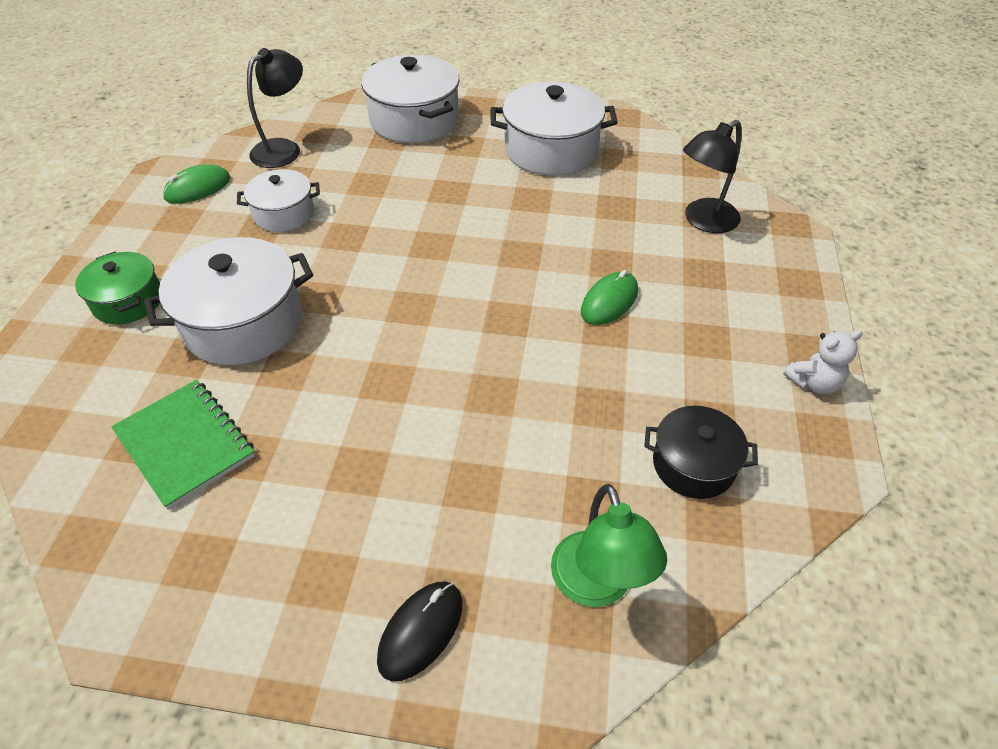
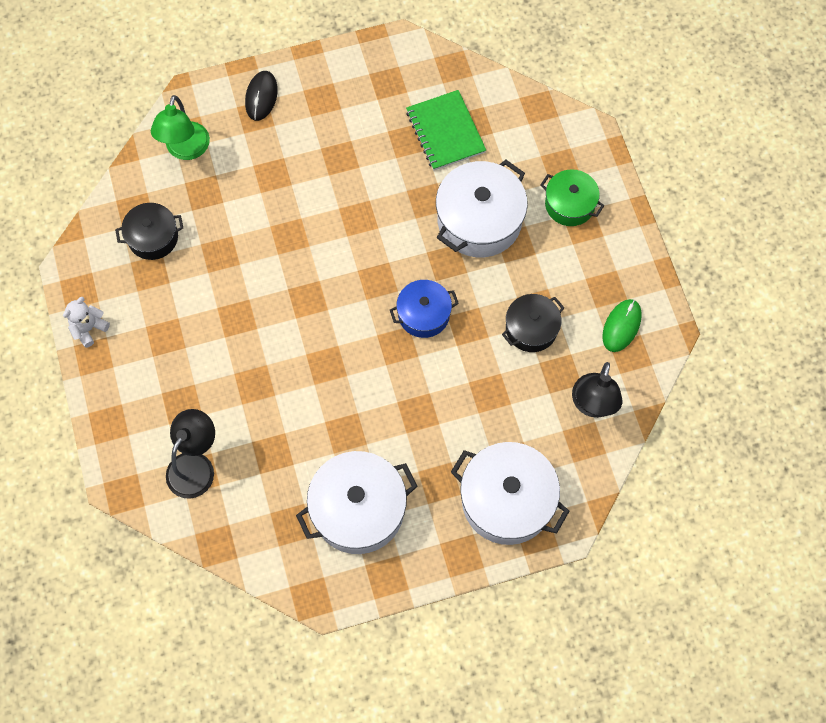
camera: 155 degrees right, 20 degrees up
green notebook [111,380,255,510] -> green notebook turned 45 degrees clockwise [406,90,486,170]
white pot [237,169,320,232] -> black pot [502,294,564,352]
green lamp [551,484,667,607] -> green lamp turned 135 degrees counterclockwise [151,95,210,160]
green mouse [581,270,638,325] -> none
none -> blue pot [390,280,459,338]

